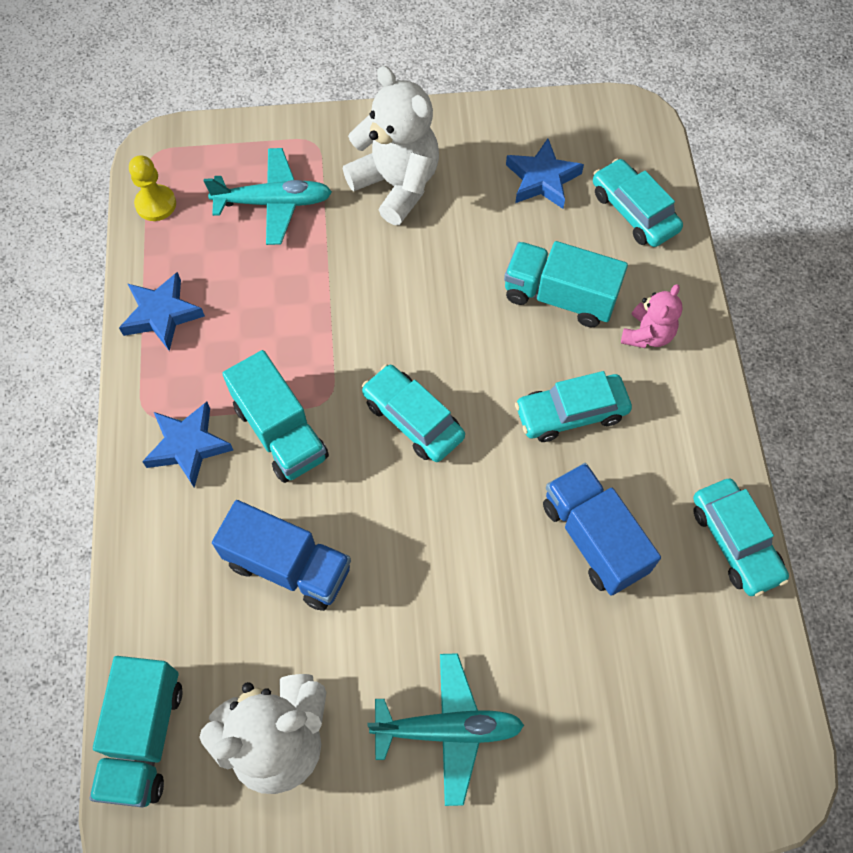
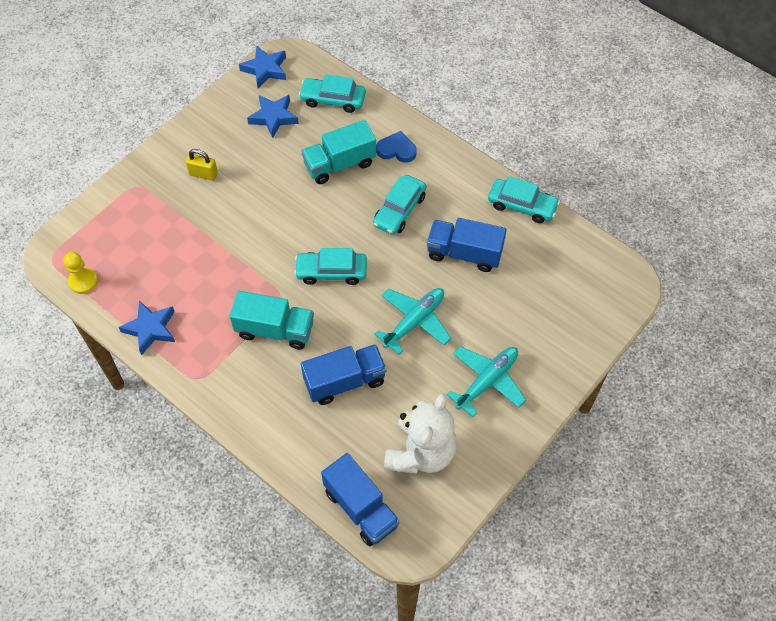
camera: 45 degrees left, 5 degrees down
turquoise truck [89,656,182,807] -> blue truck [321,453,400,546]
blue star [142,402,233,488] -> blue star moved to [239,46,286,88]
turquoise plane [204,148,332,245] -> turquoise plane moved to [374,288,451,355]
white teddy bear [343,66,439,225] -> yellow padlock [186,149,218,181]
pink teddy bear [621,284,683,348] -> blue heart [376,131,417,163]

